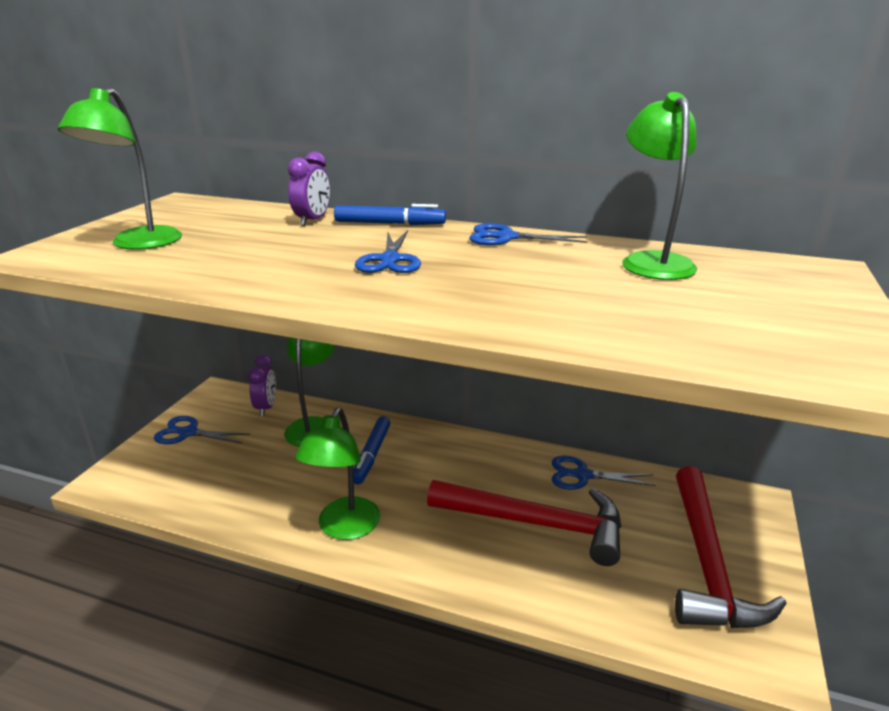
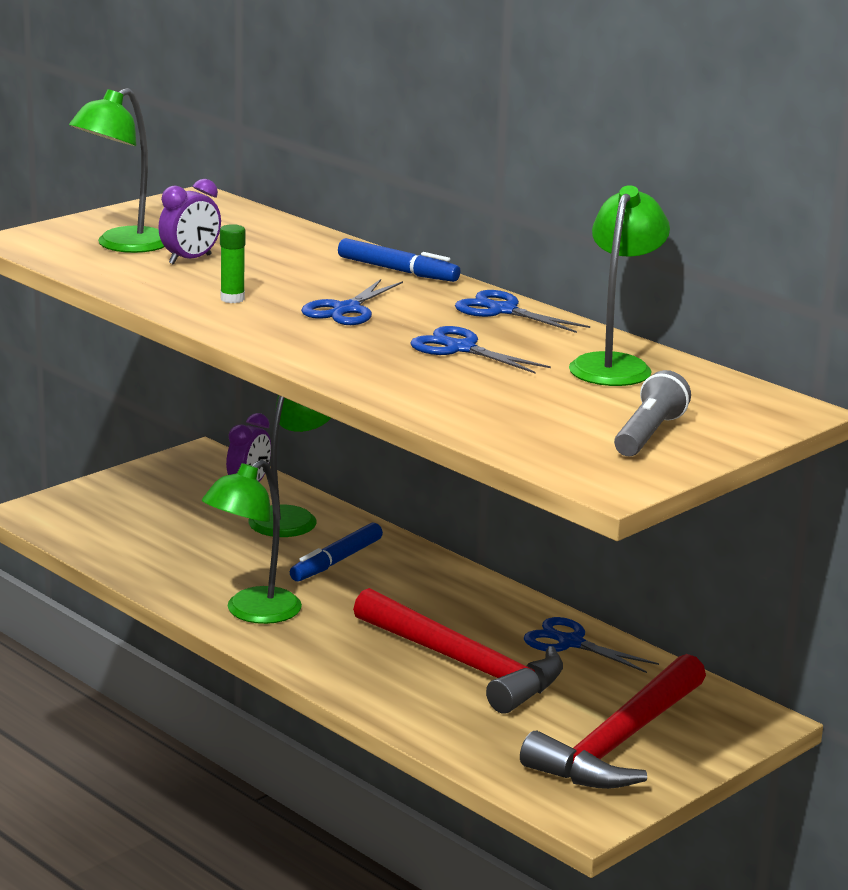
camera: 25 degrees right, 5 degrees down
blue scissors [154,416,250,444] -> blue scissors moved to [410,326,551,374]
purple clock [288,152,330,226] -> purple clock moved to [158,179,221,265]
none -> green glue stick [220,224,245,303]
none -> grey flashlight [614,370,691,456]

